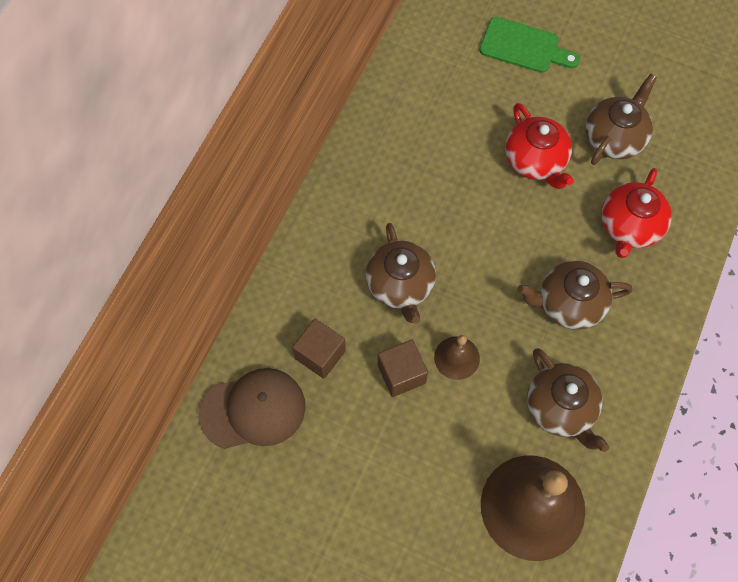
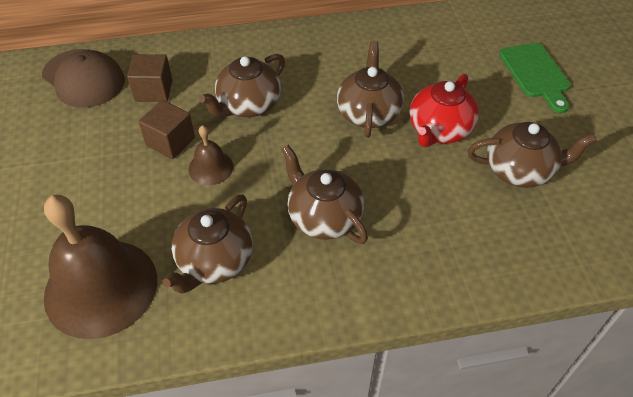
camera: 55 degrees right, 15 degrees down
red teapot [602,168,672,258] -> none
none -> brown teapot [337,41,404,138]

